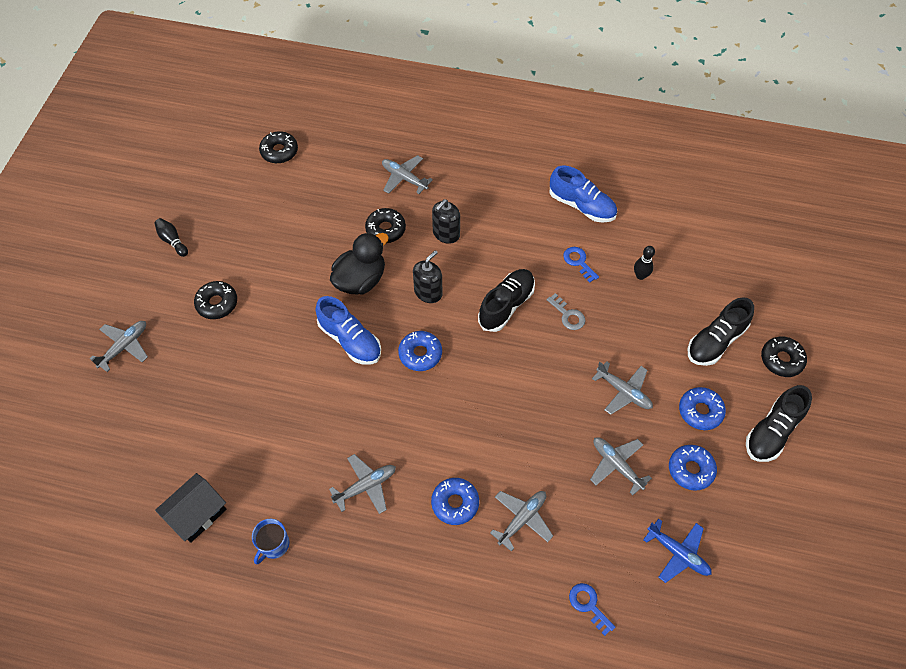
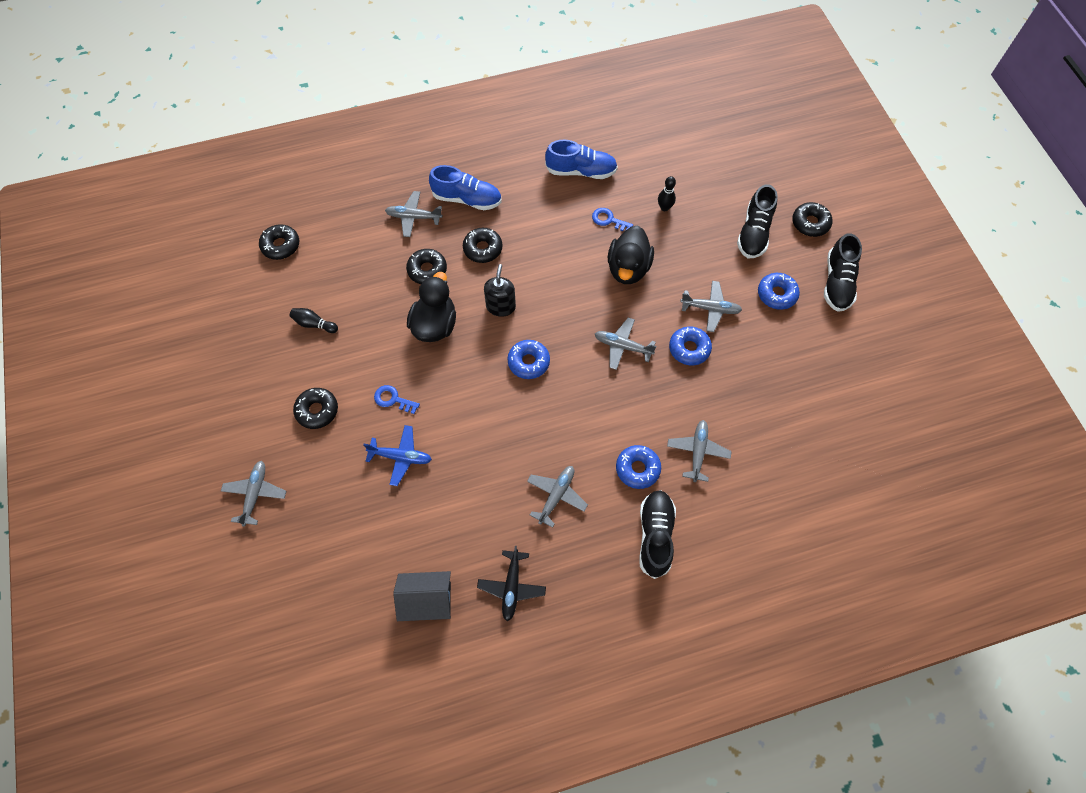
camera: 30 degrees left, 5 degrees up
black bowling pin [155,218,188,257] -> black bowling pin moved to [290,308,338,333]
black house [155,473,227,543] -> black house turned 75 degrees clockwise [393,571,451,621]
blue mug [252,519,290,564] -> black plane [477,546,546,621]
blue shoe [316,296,381,365] -> blue shoe moved to [429,165,502,210]
black soap dispenser [432,199,460,244] -> black donut [463,228,502,263]
black shoe [478,269,535,332] -> black shoe moved to [640,490,676,579]
grey key [547,293,586,330] -> black duck [608,225,654,284]
blue key [569,583,615,636] -> blue key moved to [374,385,420,414]
grey plane [590,437,652,495] -> grey plane moved to [595,318,656,370]
blue plane [643,519,712,583] -> blue plane moved to [363,425,432,486]
blue donut [669,445,717,491] -> blue donut moved to [669,326,712,366]

